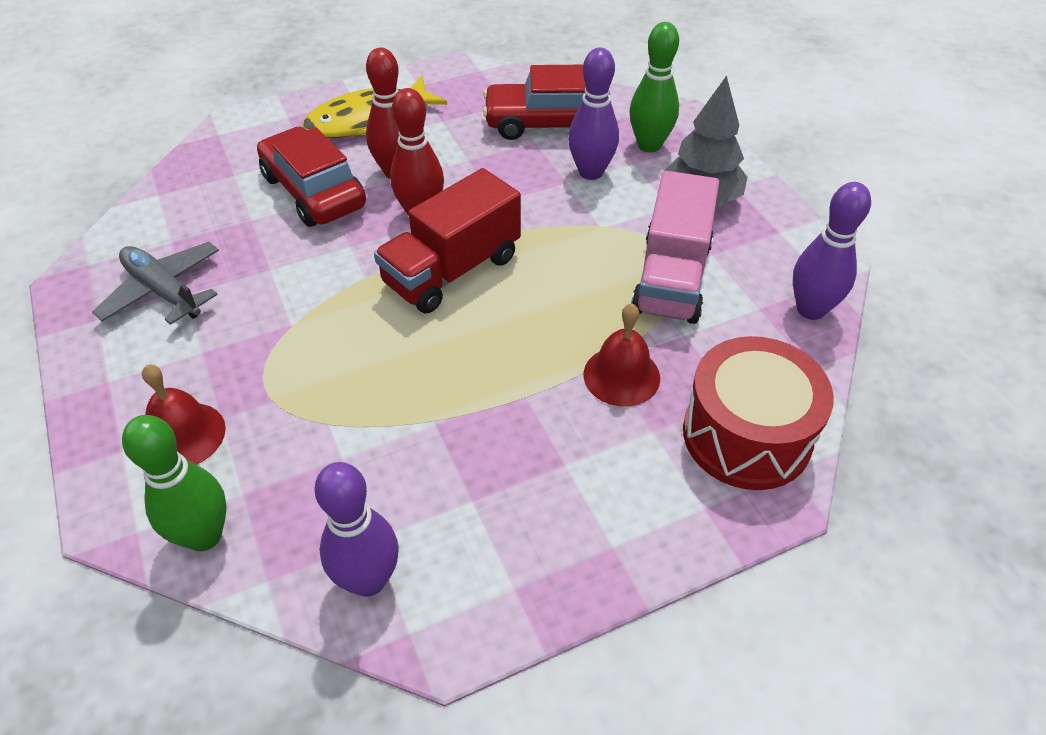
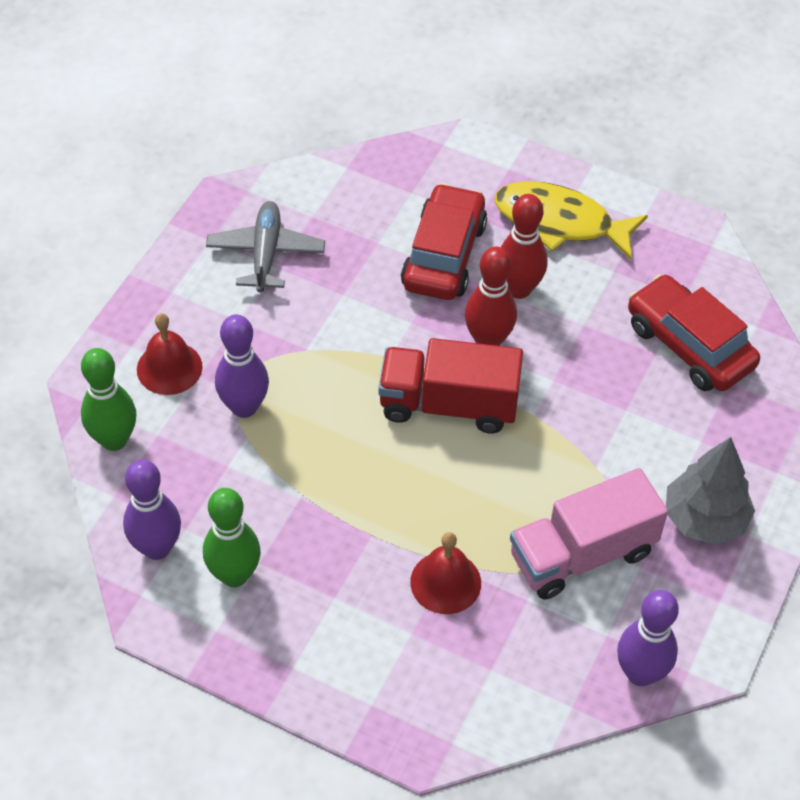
camera: 50 degrees right, 5 degrees up
purple bowling pin [568,48,619,180] -> purple bowling pin moved to [215,314,269,418]
green bowling pin [629,22,679,152] -> green bowling pin moved to [203,488,261,587]
red drum [683,336,834,490] -> none

